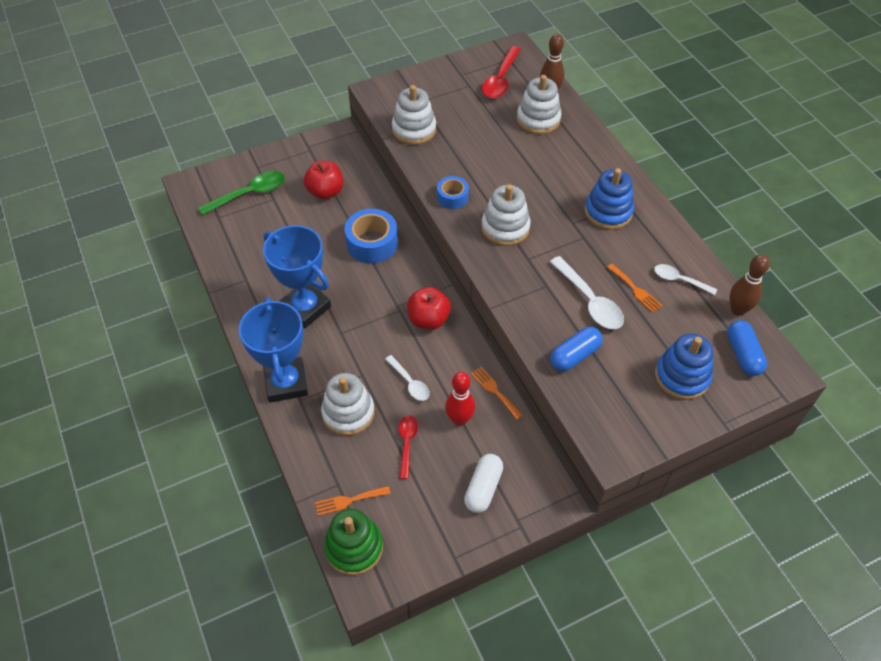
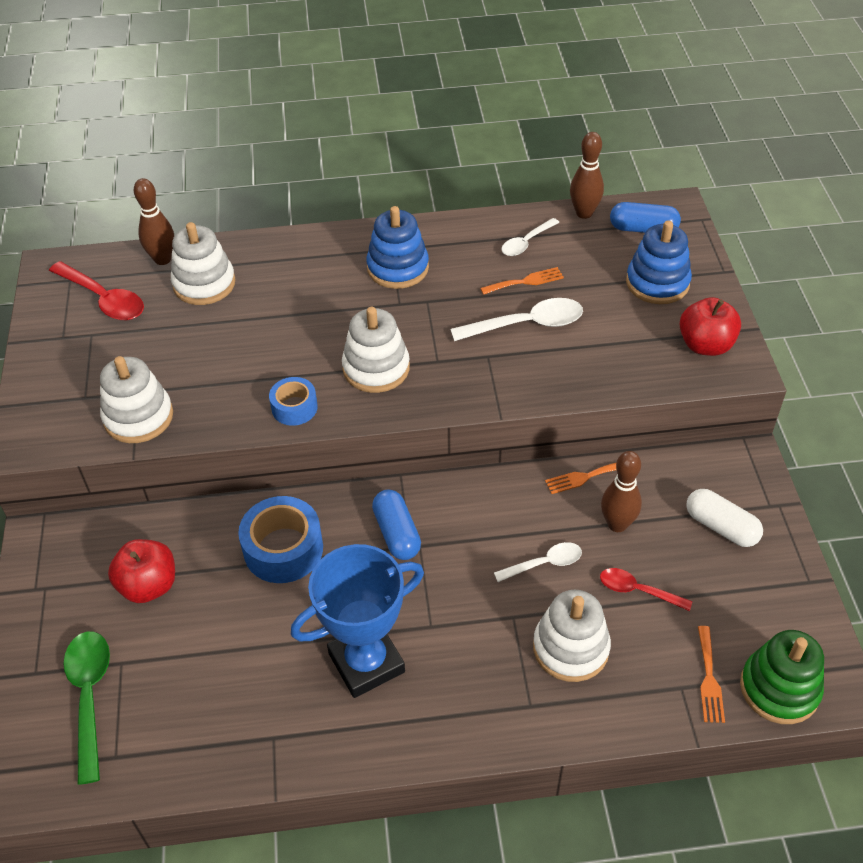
camera: 70 degrees left, 5 degrees down
blue trophy [239,297,308,403] -> none
red apple [407,287,451,330] -> red apple moved to [680,297,741,356]
red bowling pin [445,372,475,426] -> brown bowling pin [601,451,642,532]
blue capsule [550,327,603,371] -> blue capsule moved to [372,490,421,560]

